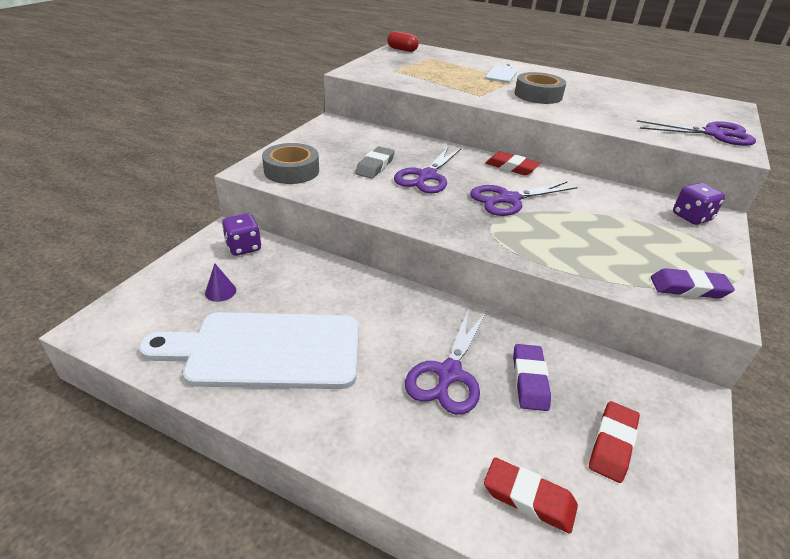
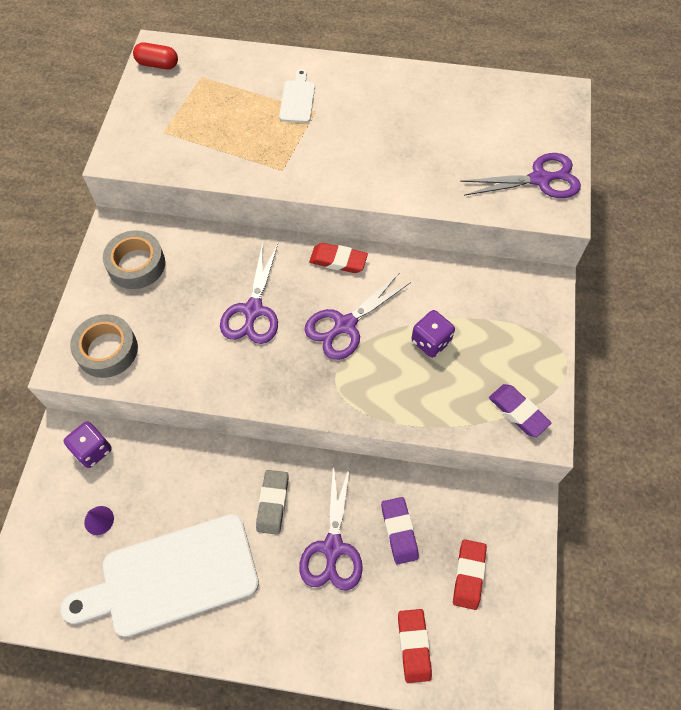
camera: 15 degrees left, 25 degrees up
grey eraser [355,146,395,178] -> grey eraser moved to [256,470,289,535]
red eraser [484,457,578,534] -> red eraser turned 75 degrees clockwise [398,609,432,683]
grey tape [515,72,566,104] -> grey tape moved to [103,230,165,289]
purple eraser [651,268,735,298] -> purple eraser turned 60 degrees clockwise [489,384,552,437]
purple dice [673,183,725,225] -> purple dice moved to [411,310,455,358]

